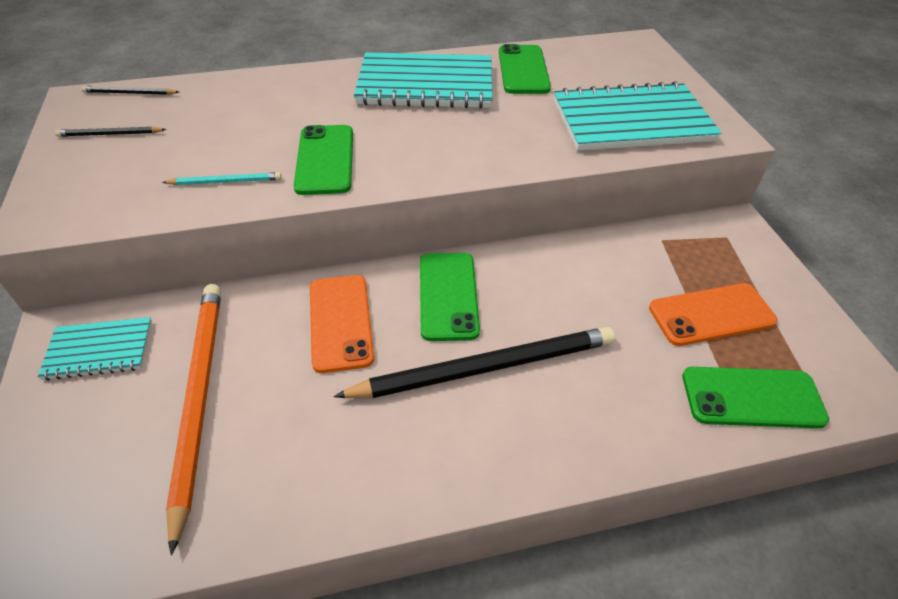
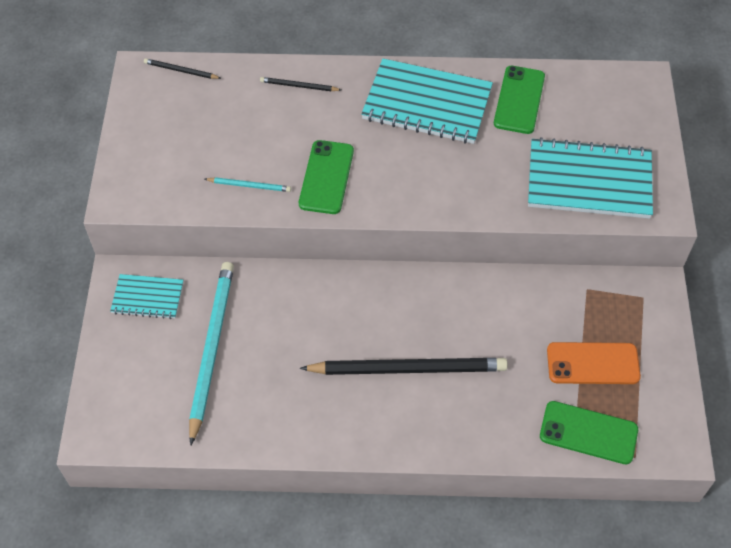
camera: 15 degrees right, 10 degrees up
black pencil [55,126,166,137] -> black pencil moved to [260,77,341,91]
orange pencil [166,284,221,555] -> turquoise pencil [189,262,234,446]
orange phone [310,275,374,373] -> none
green phone [420,253,480,341] -> none

